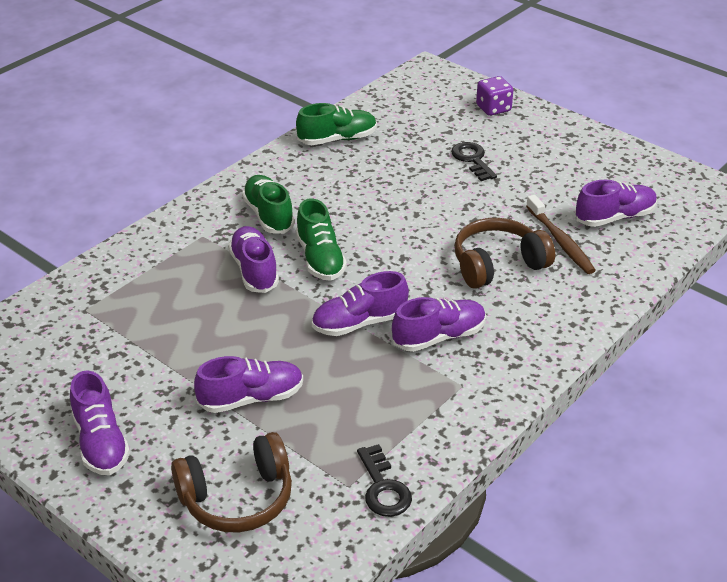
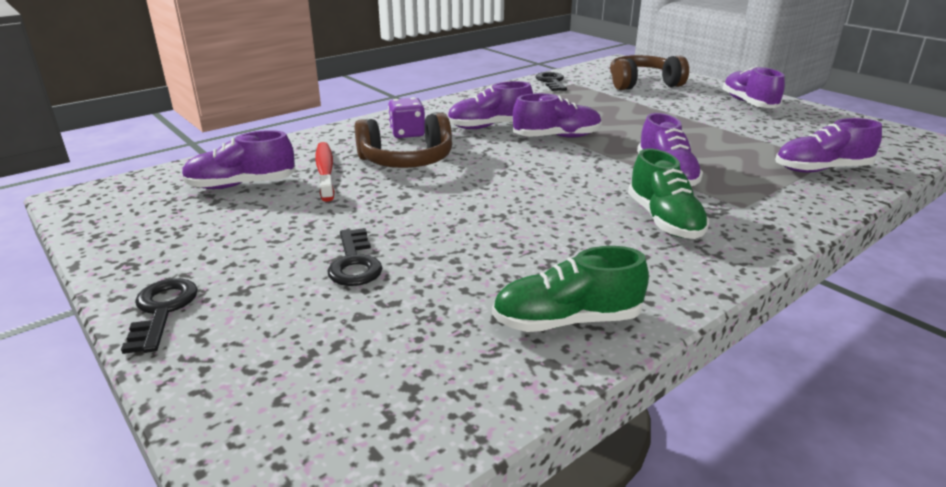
camera: 170 degrees left, 10 degrees down
purple shoe [194,356,303,413] -> purple shoe moved to [775,118,882,172]
green shoe [296,198,347,281] -> none
purple dice [476,76,513,116] -> purple dice moved to [388,98,425,138]
brown toothbrush [526,195,596,274] -> red toothbrush [315,142,335,202]
none -> black key [121,278,198,354]

